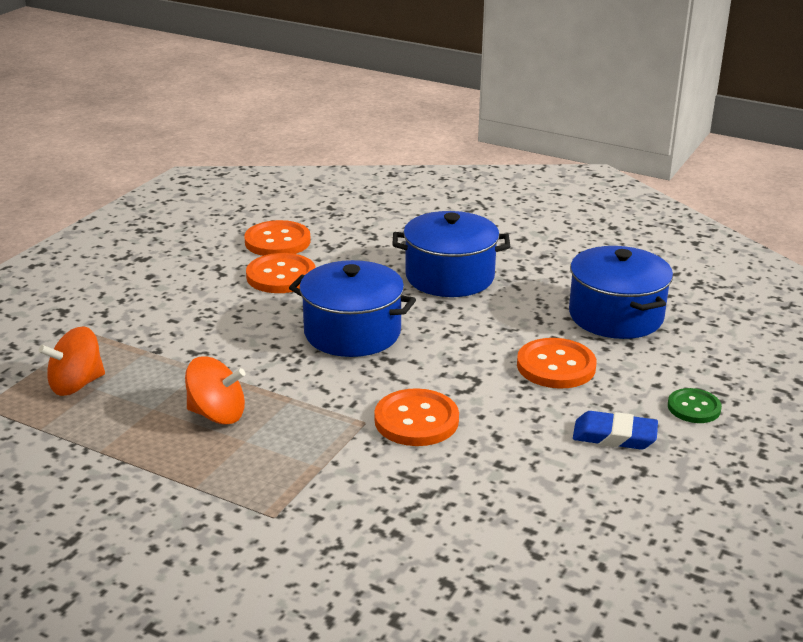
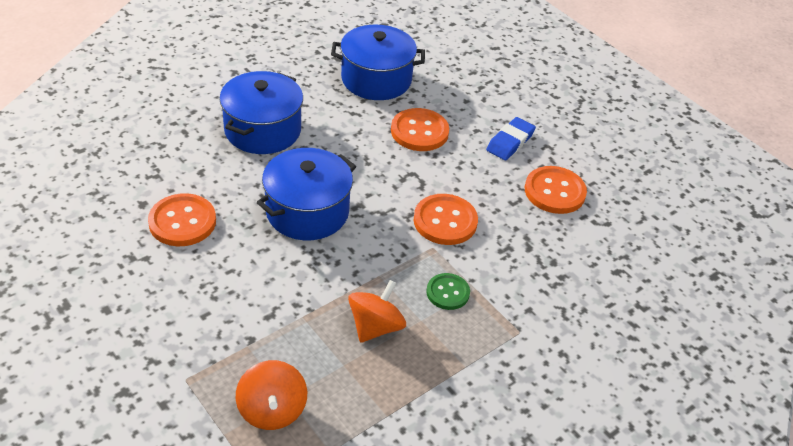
camera: 70 degrees left, 15 degrees up
orange button [244,220,311,256] -> orange button moved to [525,166,587,214]
green button [668,388,722,423] -> green button moved to [426,273,470,310]

